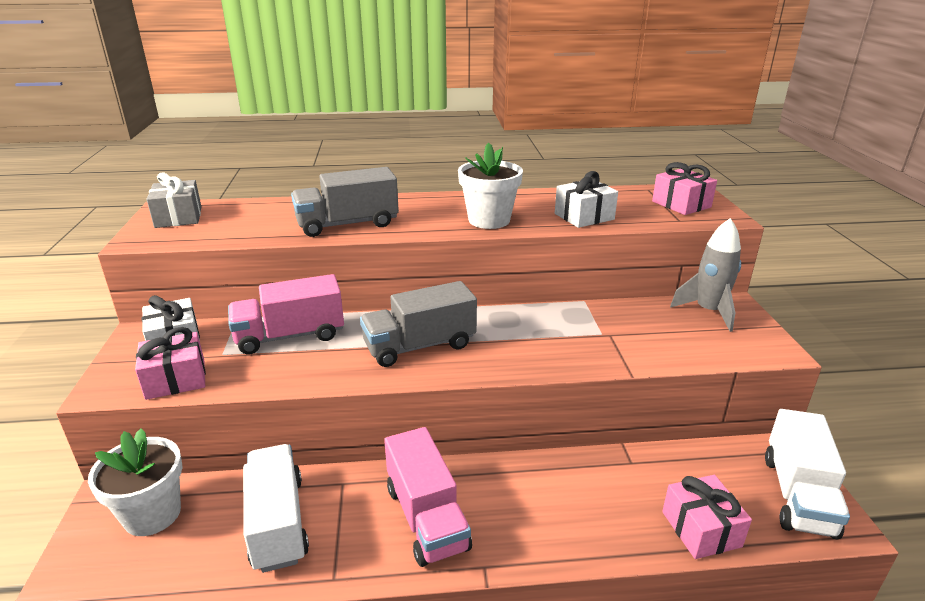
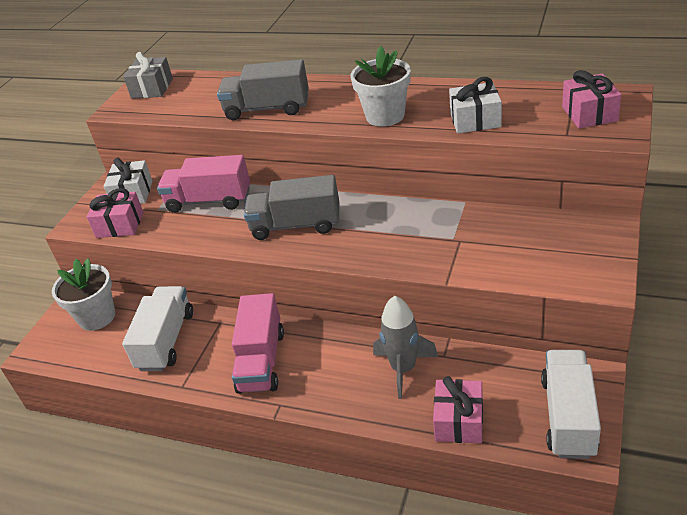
camera: 30 degrees right, 10 degrees up
grey rocket [670,218,741,332] -> grey rocket moved to [373,296,438,399]
white truck [765,409,850,539] -> white truck turned 150 degrees clockwise [541,350,601,459]

